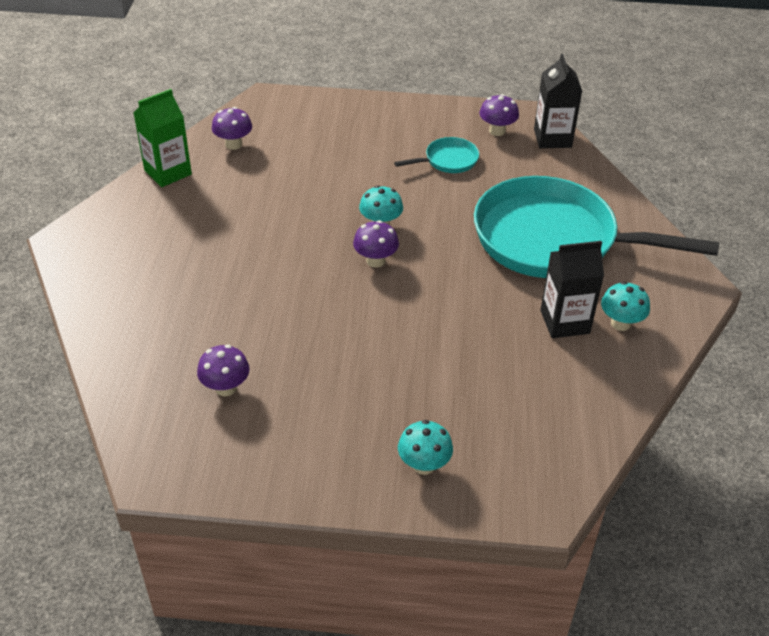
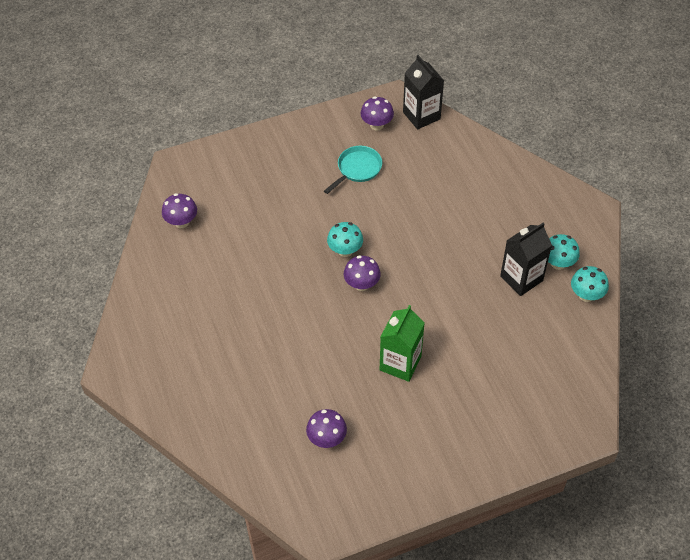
camera: 25 degrees left, 10 degrees up
green carton [134,89,192,187] -> green carton moved to [380,305,425,382]
turquoise mushroom [398,420,453,475] -> turquoise mushroom moved to [571,266,609,302]
turquoise pan [474,176,719,278] -> none

